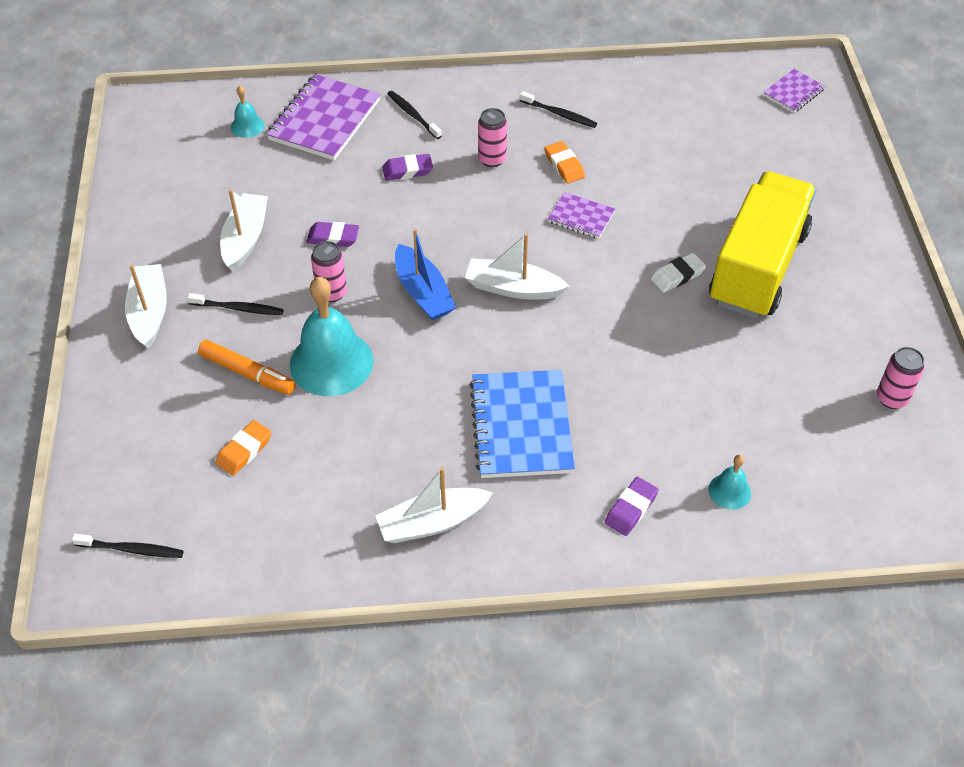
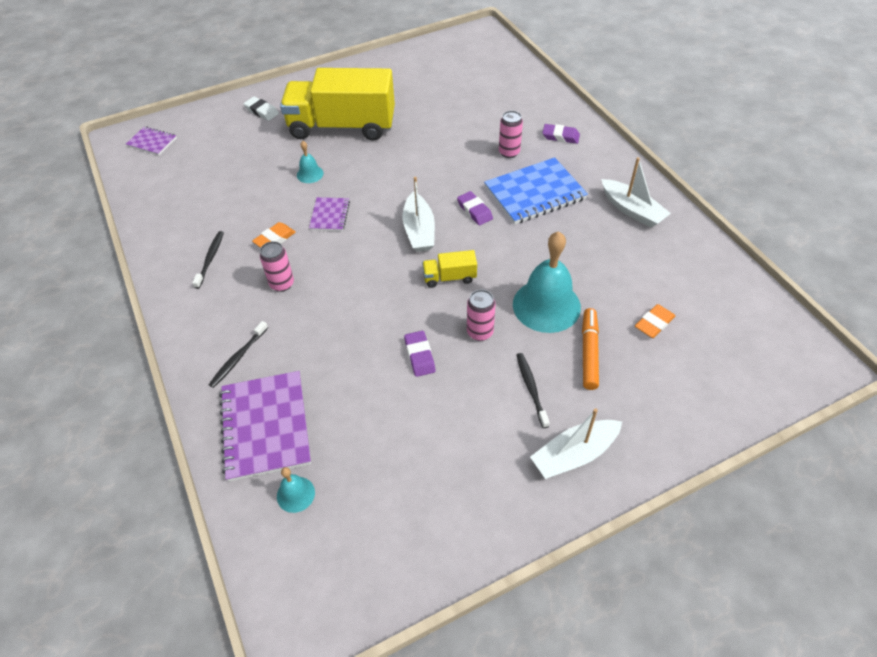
camera: 110 degrees left, 0 degrees up
black toothbrush [72,534,184,558] -> none
orange eraser [216,420,272,476] -> orange eraser turned 60 degrees counterclockwise [635,304,675,338]
white boat [220,189,268,271] -> none
purple notebook [266,74,380,160] -> purple notebook turned 75 degrees clockwise [219,371,311,482]
purple eraser [382,154,433,181] -> purple eraser moved to [457,191,493,225]
blue boat [395,229,456,320] -> yellow truck [422,250,477,288]
white eraser [651,252,706,292] -> white eraser moved to [243,97,279,121]
turquoise bell [709,455,751,510] -> turquoise bell moved to [297,141,324,183]
pink can [877,347,925,409] -> pink can moved to [499,111,523,158]

